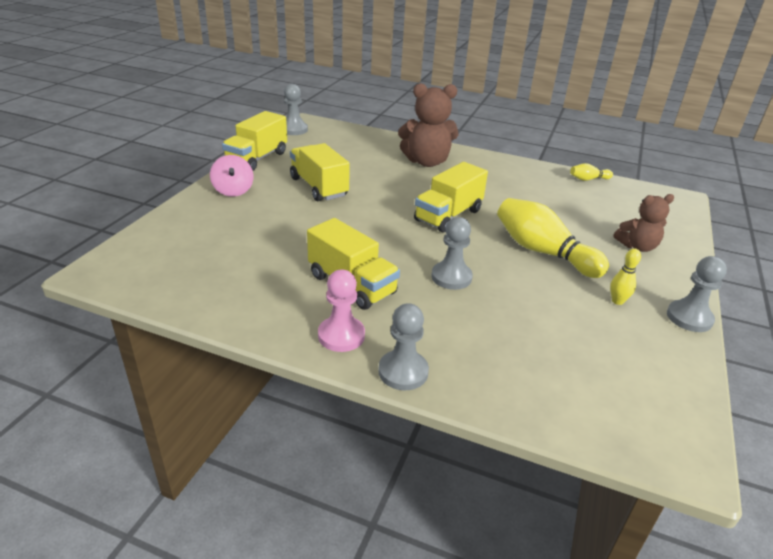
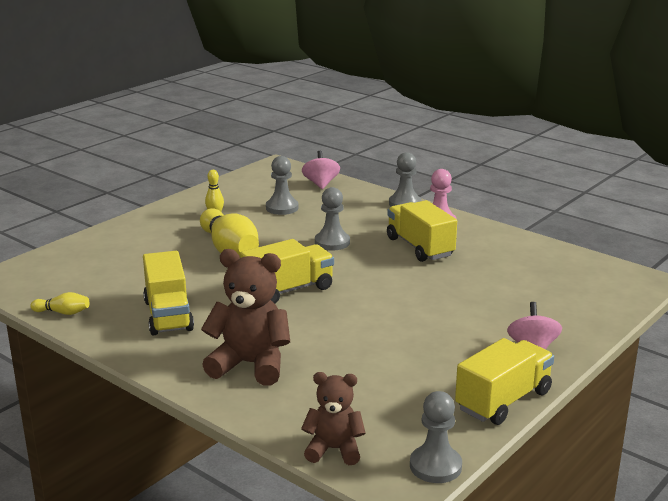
camera: 160 degrees left, 10 degrees down
yellow truck [290,143,350,201] -> yellow truck moved to [143,251,194,336]
brown teddy bear [614,194,674,252] -> brown teddy bear moved to [301,372,366,465]
grey pawn [667,256,727,332] -> grey pawn moved to [266,156,299,215]
none -> pink spinning top [302,151,340,189]

